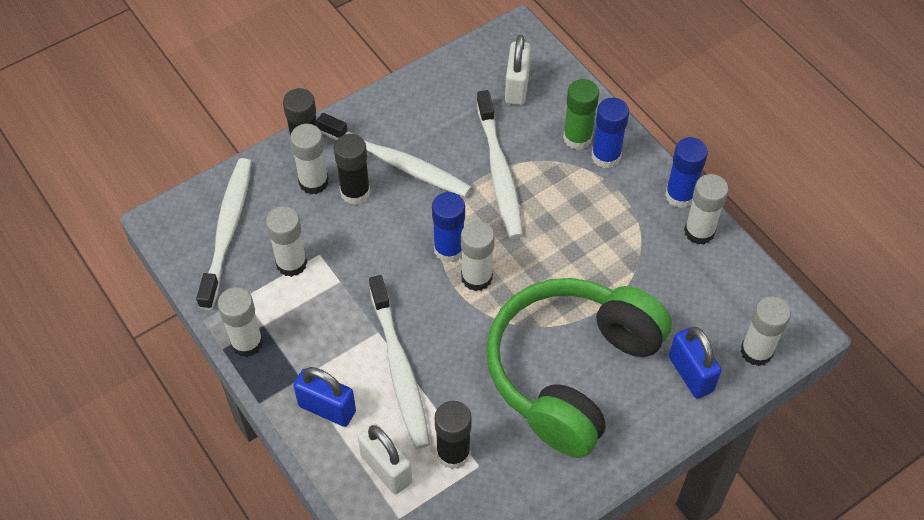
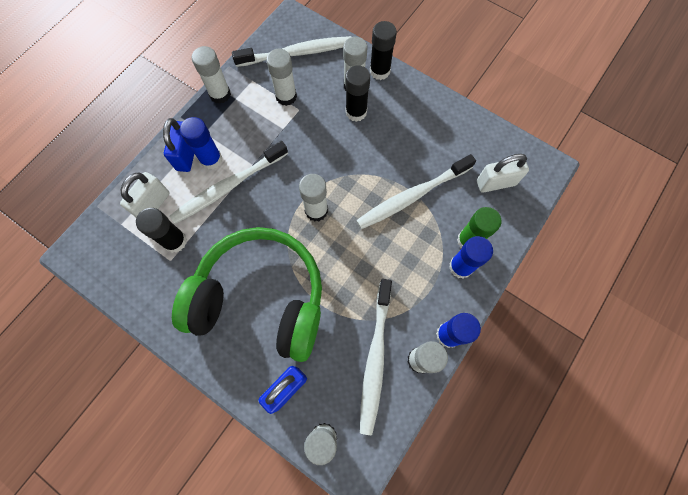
camera: 70 degrees right, 15 degrees up
white toothbrush [317,113,471,197] -> white toothbrush moved to [360,279,392,435]
blue glue stick [432,192,465,263] -> blue glue stick moved to [180,117,223,170]

